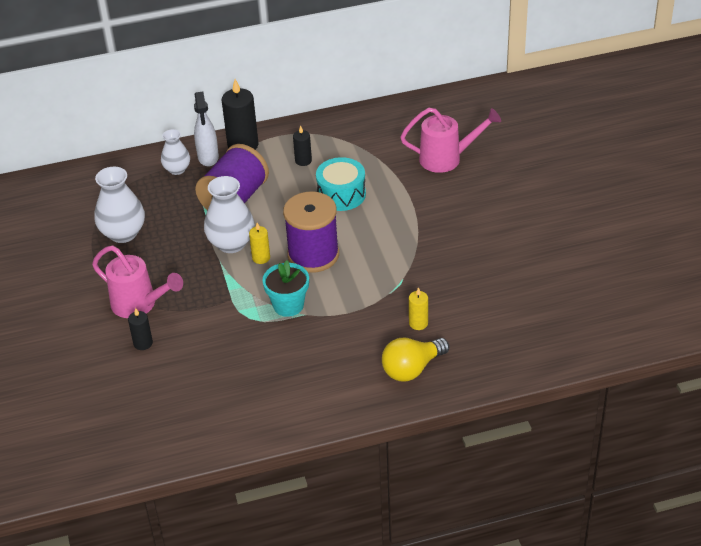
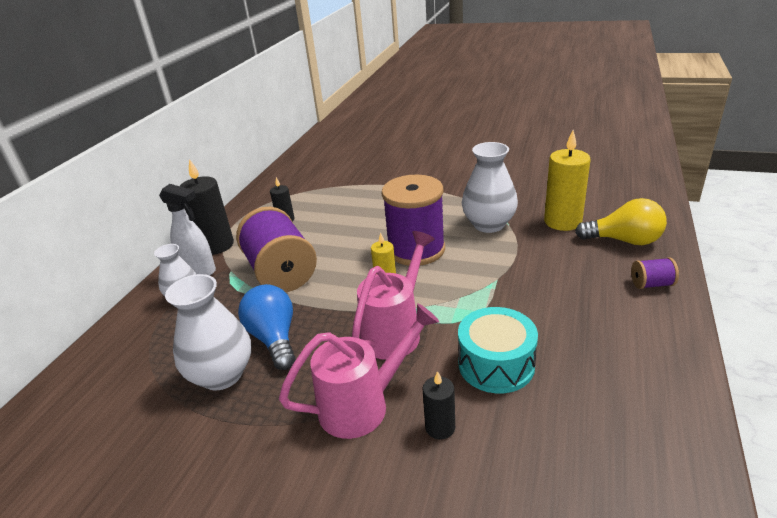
camera: 55 degrees left, 10 degrees down
white vase [204,176,255,253] -> white vase moved to [462,142,518,233]
turquoise flower pot [262,260,309,317] -> none
turquoise drum [316,157,366,211] -> turquoise drum moved to [458,307,538,393]
yellow light bulb [382,338,449,382] -> yellow light bulb turned 75 degrees counterclockwise [575,198,667,245]
pink watering can [400,108,501,173] -> pink watering can moved to [352,231,435,360]
yellow candle [409,287,428,330] -> yellow candle [544,130,591,231], size x1.86
none -> blue light bulb [238,284,295,370]
none -> purple spool [631,257,679,289]

